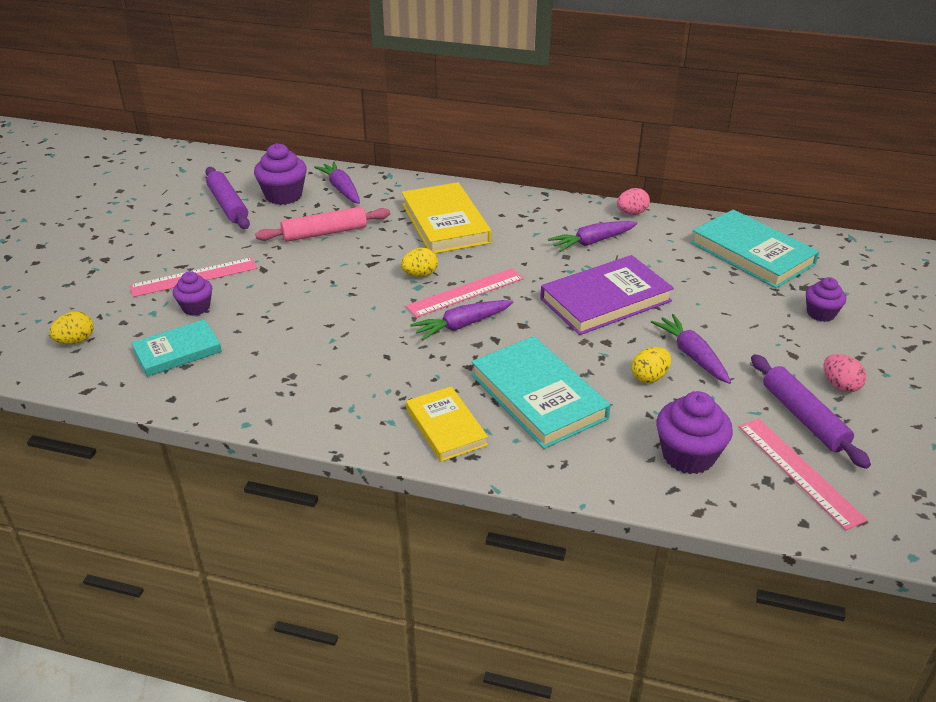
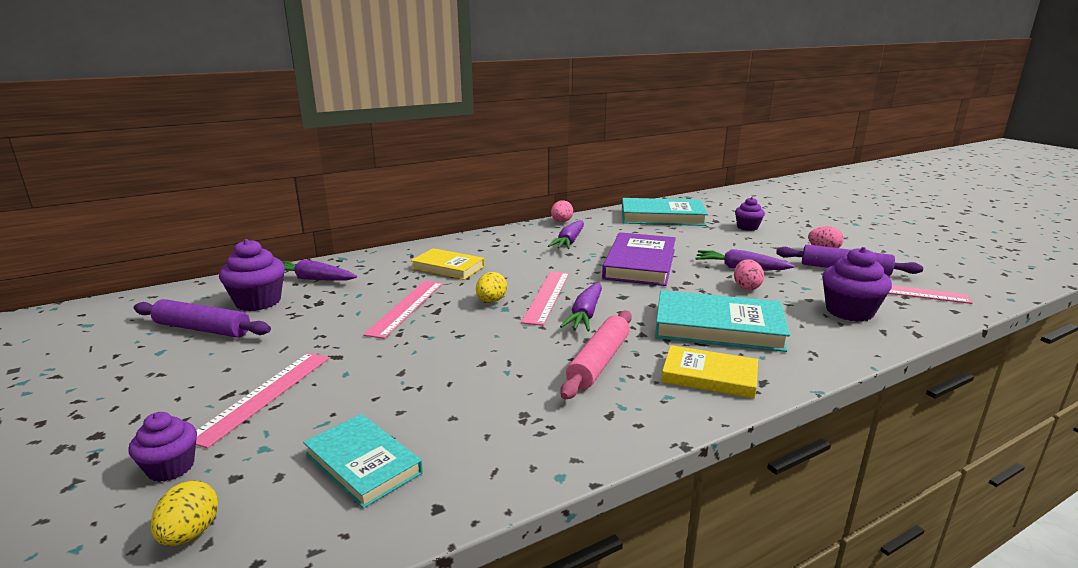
camera: 45 degrees left, 15 degrees down
turquoise book [131,319,222,377] -> turquoise book turned 60 degrees counterclockwise [303,414,423,508]
purple cupcake [173,271,212,316] -> purple cupcake moved to [128,412,197,482]
pink rolling pin [255,207,390,242] -> pink rolling pin moved to [560,310,632,399]
yellow book [402,182,491,254] -> yellow book [411,248,485,280], size x0.63
yellow egg [632,347,671,383] -> pink egg [734,259,764,290]
none -> pink ruler [363,281,443,339]

